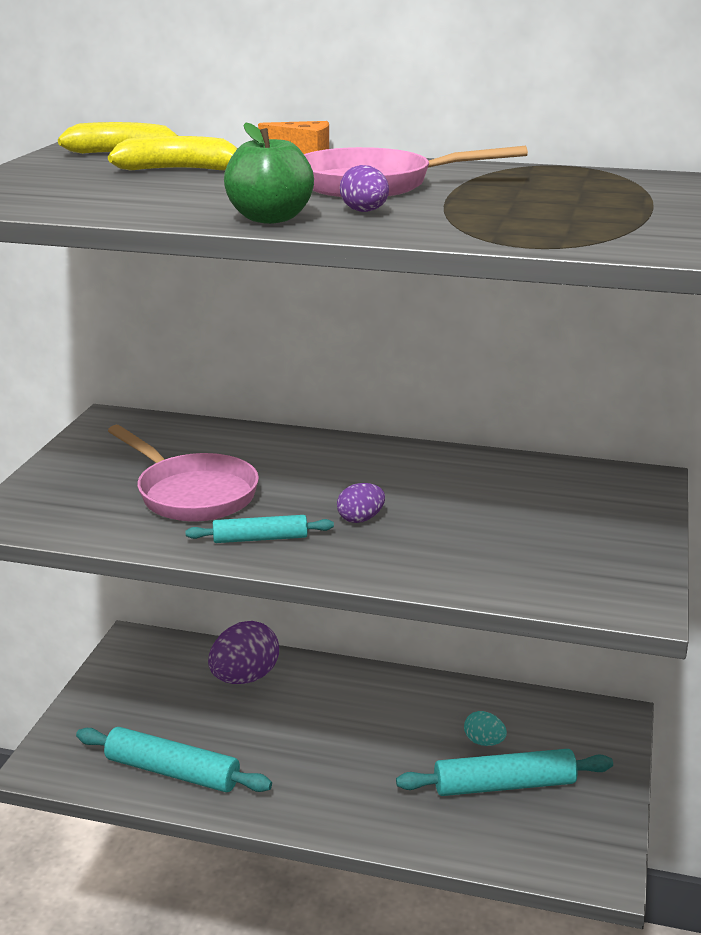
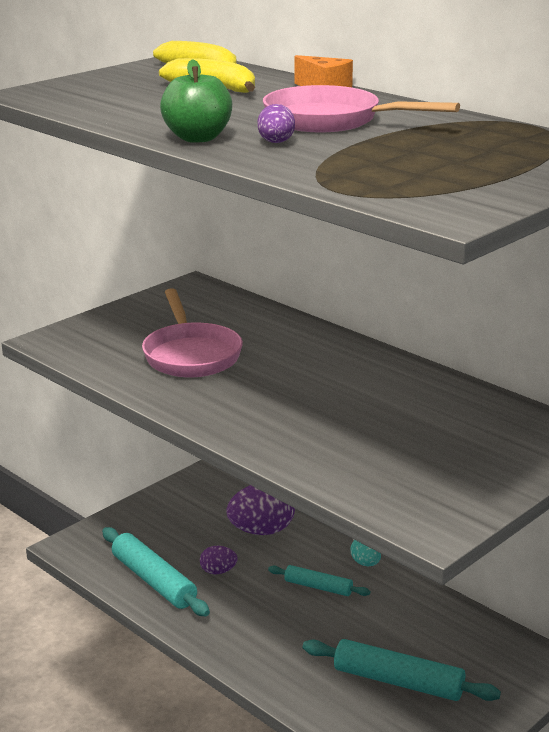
camera: 30 degrees right, 0 degrees up
turquoise rolling pin [185,515,334,543] -> turquoise rolling pin moved to [268,565,370,596]
purple egg [337,483,385,523] -> purple egg moved to [200,546,238,574]
turquoise egg [464,711,507,746] -> turquoise egg moved to [351,540,381,566]

